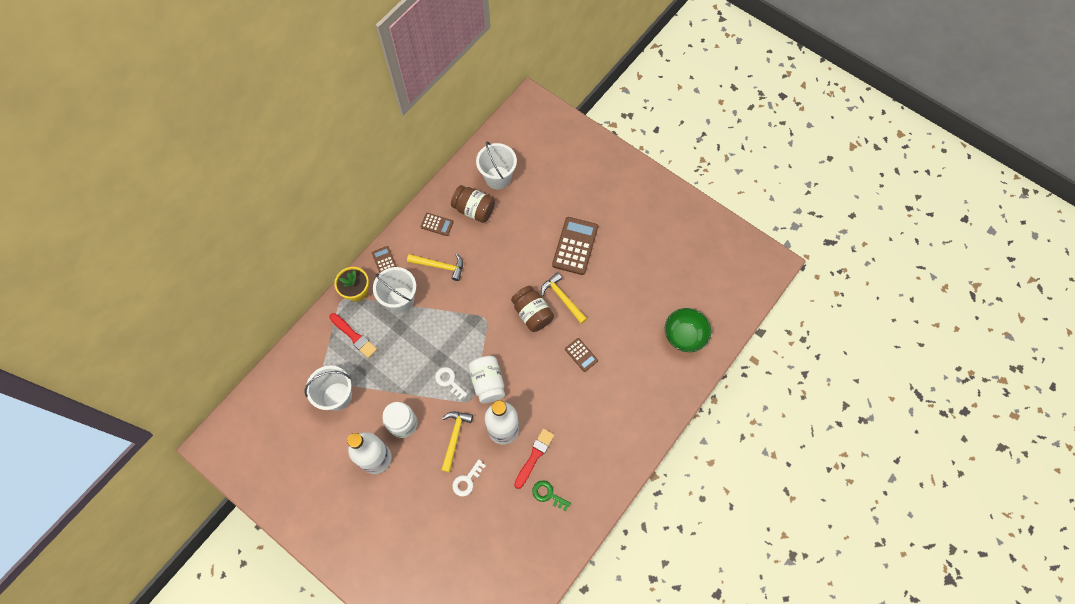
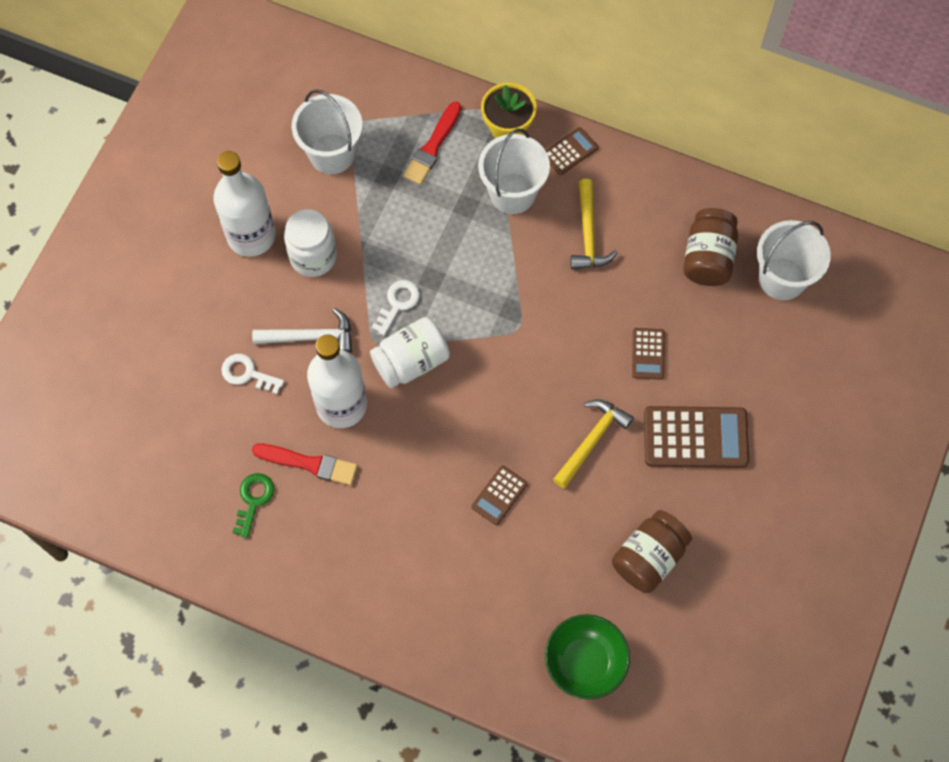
camera: 75 degrees right, 0 degrees up
brown calculator [420,213,454,236] -> brown calculator moved to [632,328,665,380]
yellow hammer [441,412,473,473] -> white hammer [252,308,352,353]
brown jar [511,286,554,332] -> brown jar moved to [612,510,692,593]

